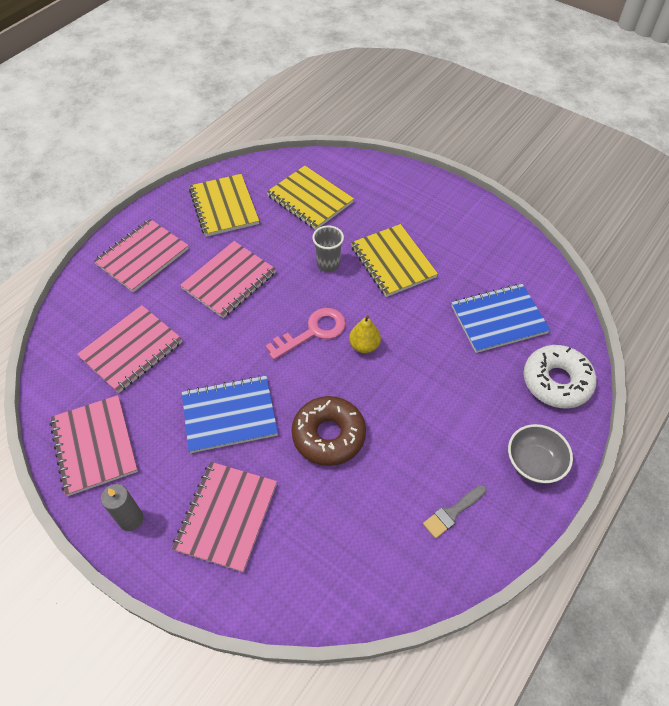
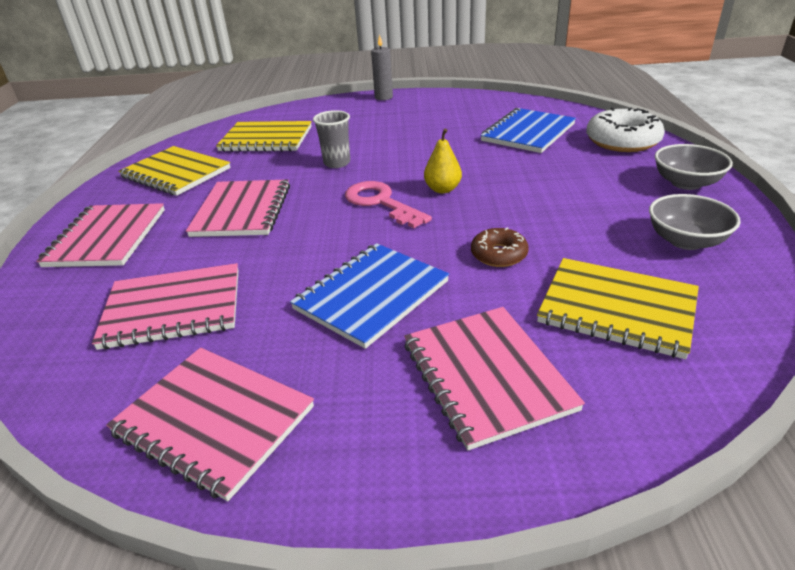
camera: 35 degrees left, 20 degrees down
pink notebook [77,305,182,393] -> pink notebook turned 75 degrees clockwise [92,263,239,350]
grey candle [101,484,144,531] -> grey candle moved to [371,34,393,100]
pink key [266,308,346,360] -> pink key turned 60 degrees counterclockwise [345,181,432,228]
brown donut [292,396,366,466] -> brown donut [471,227,529,267], size x0.58
yellow notebook [351,224,438,297] -> yellow notebook moved to [537,258,699,359]
grey brush [423,485,487,539] -> grey bowl [649,194,741,250]

